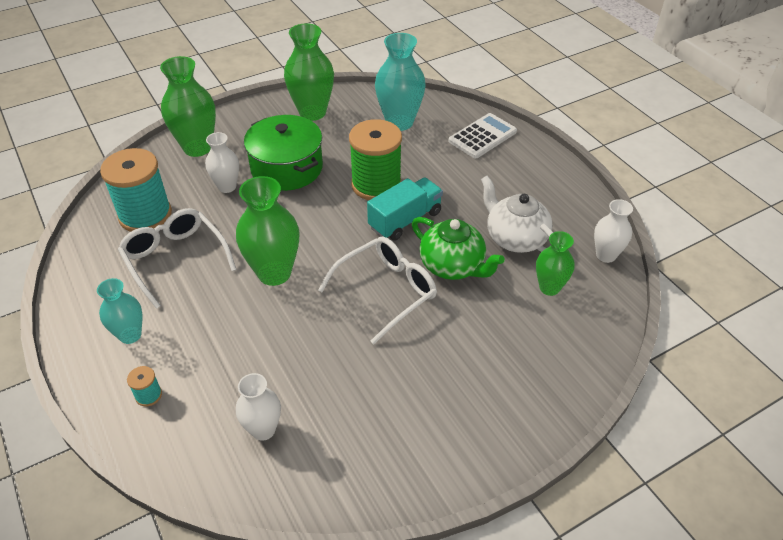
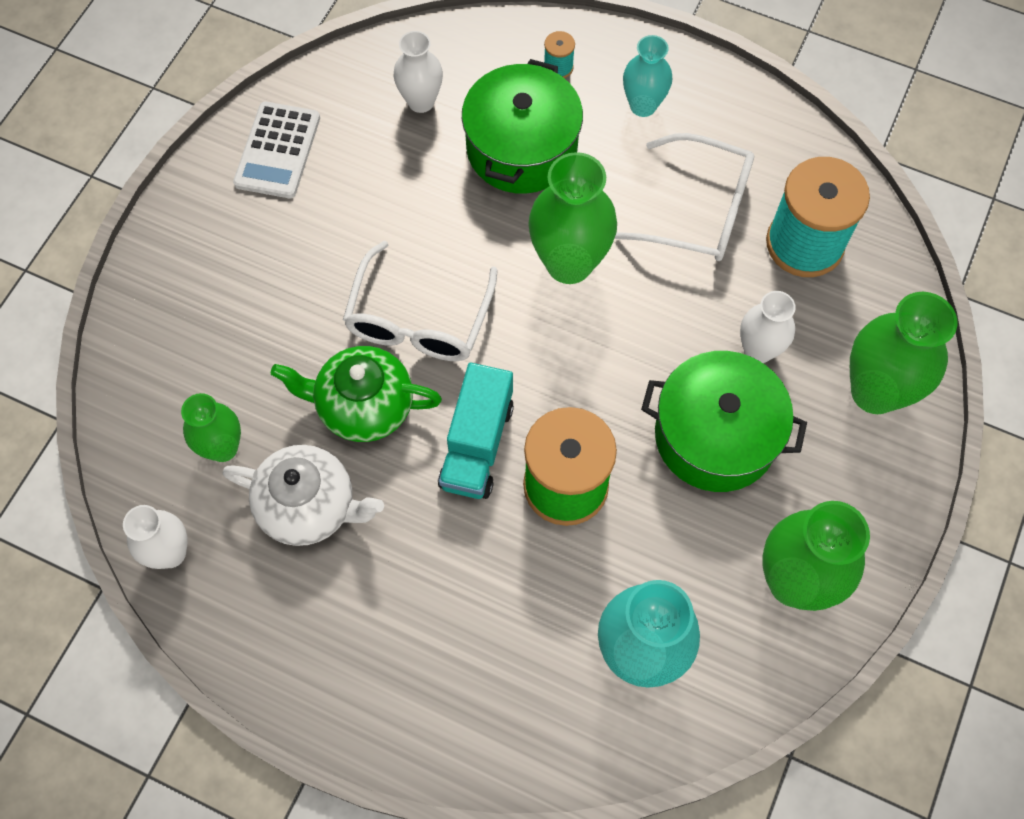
camera: 145 degrees right, 20 degrees up
white calculator [448,113,517,158] -> white calculator moved to [233,102,320,198]
none -> green pot [462,59,583,194]

